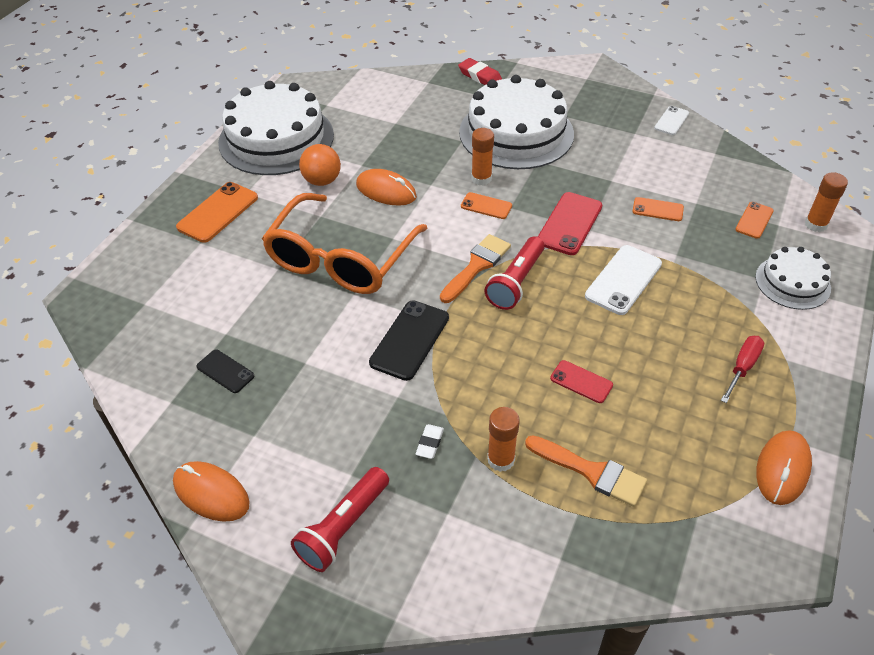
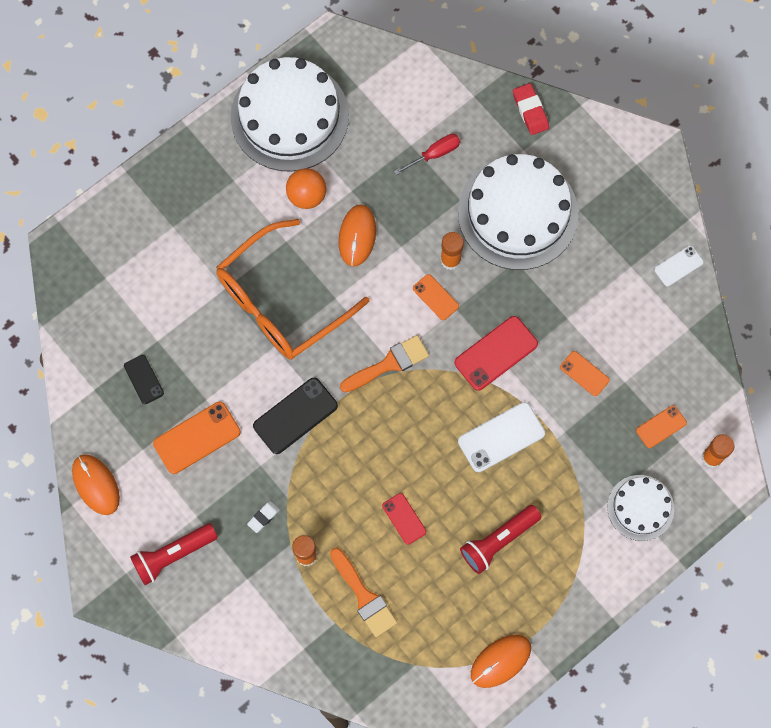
camera: 25 degrees right, 25 degrees up
orange phone [176,182,258,243] -> orange phone moved to [153,402,240,474]
orange mouse [356,169,417,206] -> orange mouse turned 45 degrees clockwise [338,205,376,267]
red flashlight [485,236,545,310] -> red flashlight moved to [460,505,542,574]
red screwdriver [721,336,764,403] -> red screwdriver moved to [394,134,460,175]

